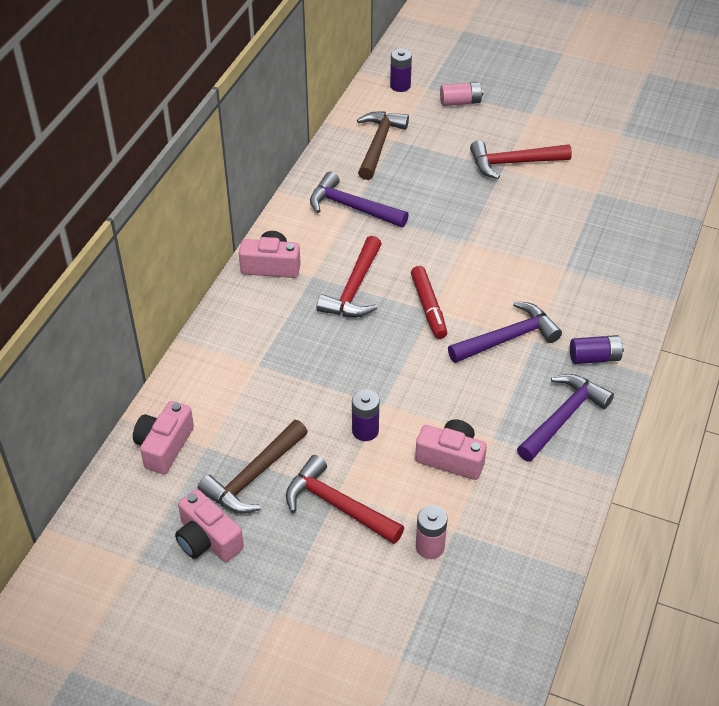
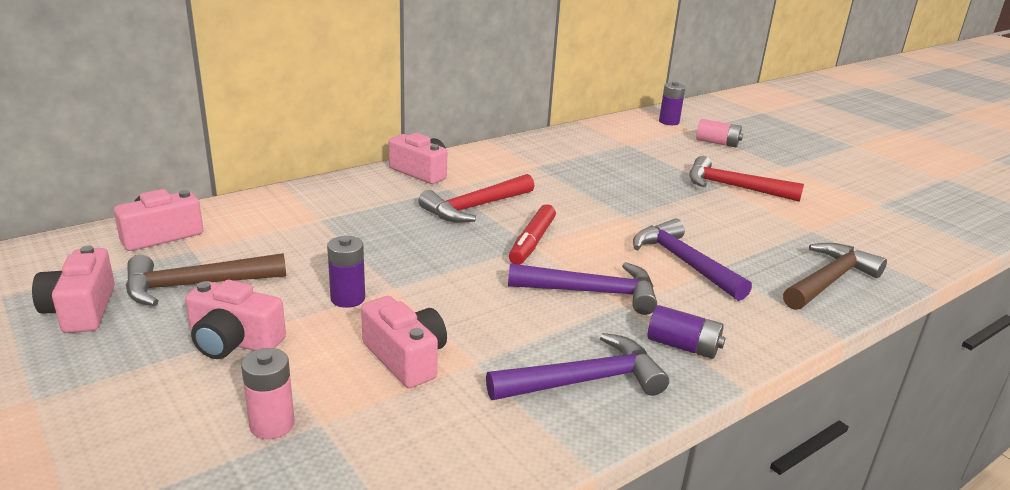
camera: 30 degrees right, 20 degrees down
red hammer [286,455,404,544] -> pink camera [185,280,286,359]
purple hammer [310,172,409,228] -> purple hammer moved to [633,219,752,301]
brown hammer [357,111,409,180] -> brown hammer moved to [783,243,887,310]

